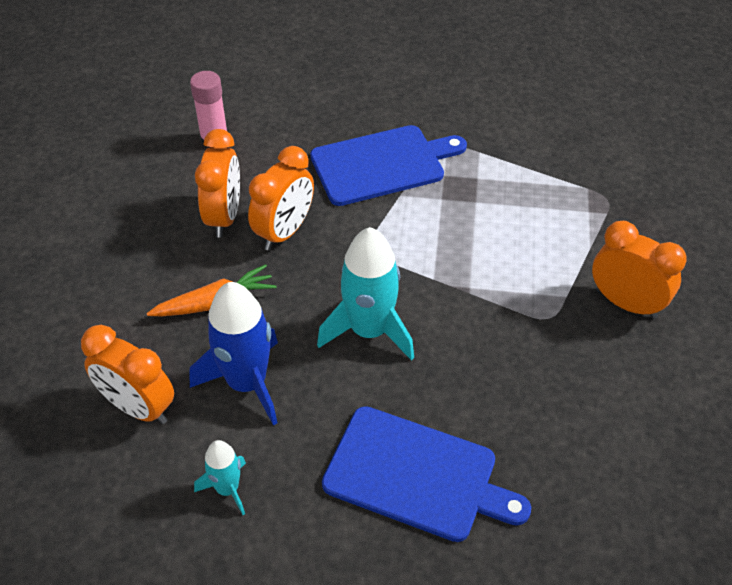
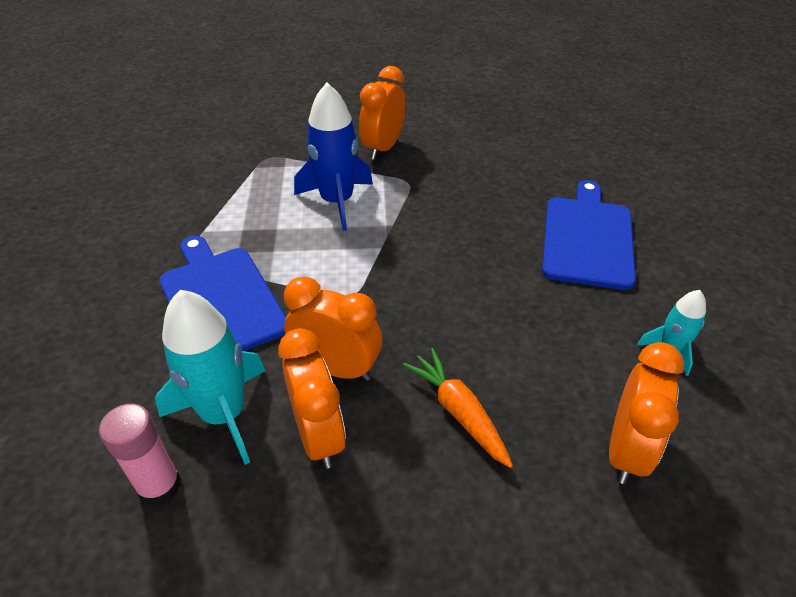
camera: 100 degrees left, 5 degrees down
blue rocket [189,282,278,426] -> blue rocket moved to [294,83,373,231]
orange clock [195,129,240,238] -> orange clock turned 75 degrees clockwise [278,328,346,469]
turquoise rocket [317,227,414,361] -> turquoise rocket moved to [155,290,266,465]

